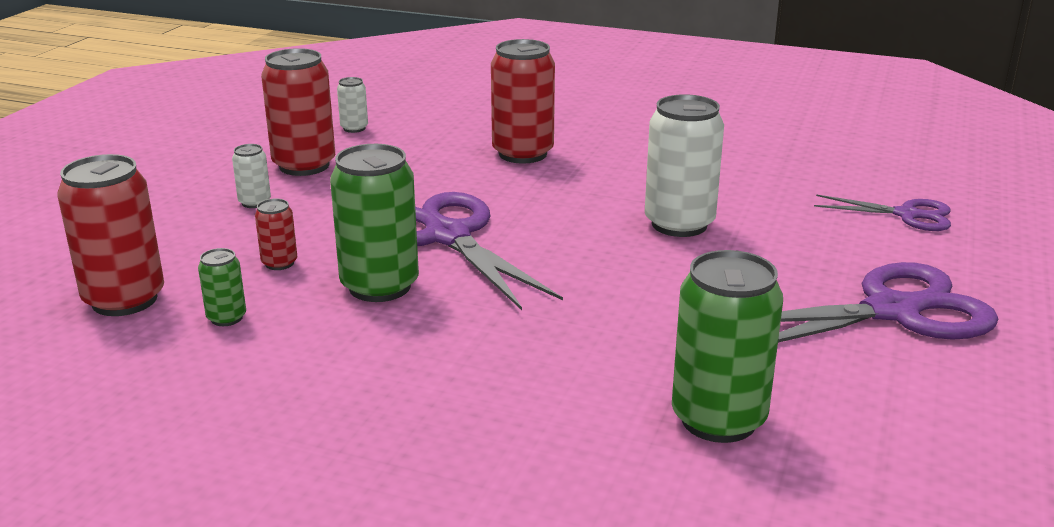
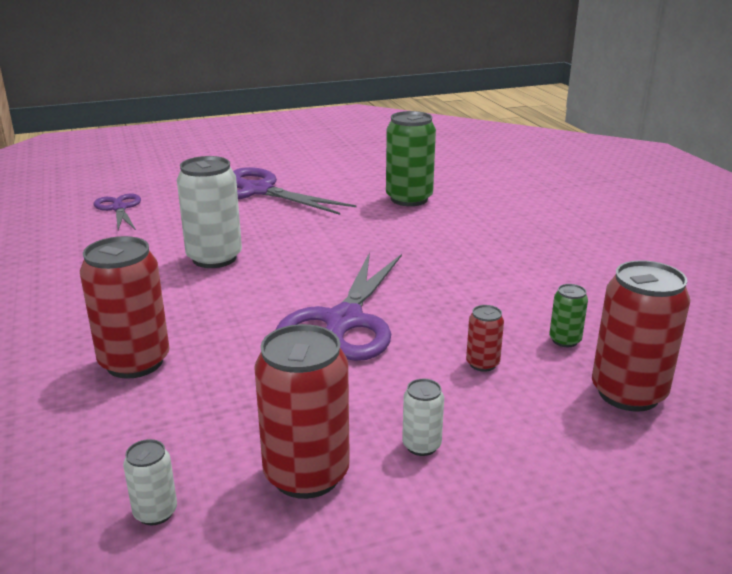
camera: 130 degrees left, 0 degrees up
green can [330,144,419,302] -> none

